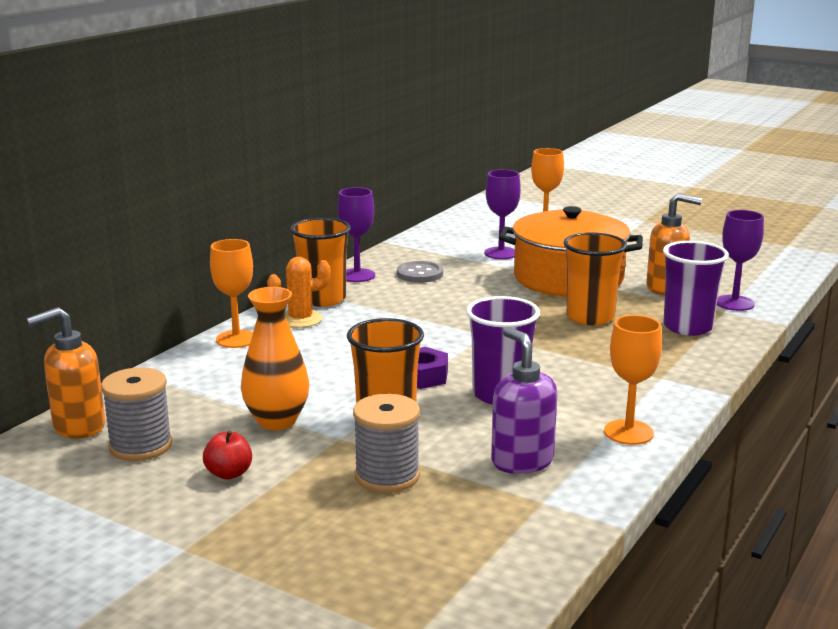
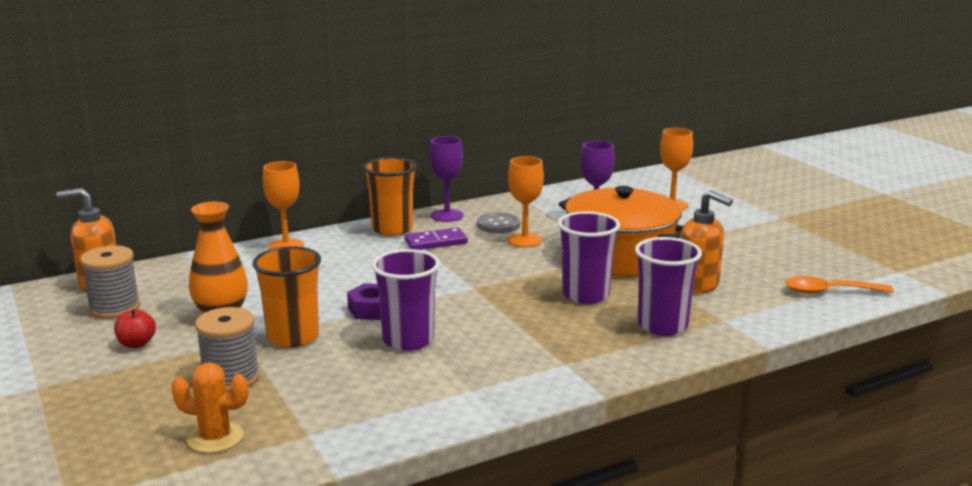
camera: 30 degrees right, 0 degrees up
orange cactus [267,257,330,328] -> orange cactus moved to [171,363,248,453]
purple soap dispenser [491,327,558,474] -> none
orange cup [564,232,627,325] -> purple cup [558,211,620,304]
orange goblet [604,315,662,445] -> orange goblet moved to [508,156,544,247]
purple goblet [717,210,764,311] -> none
none -> purple domino [405,227,468,250]
none -> orange spoon [785,276,894,294]

